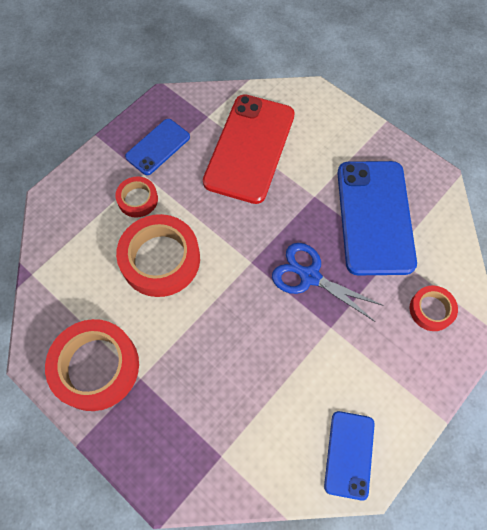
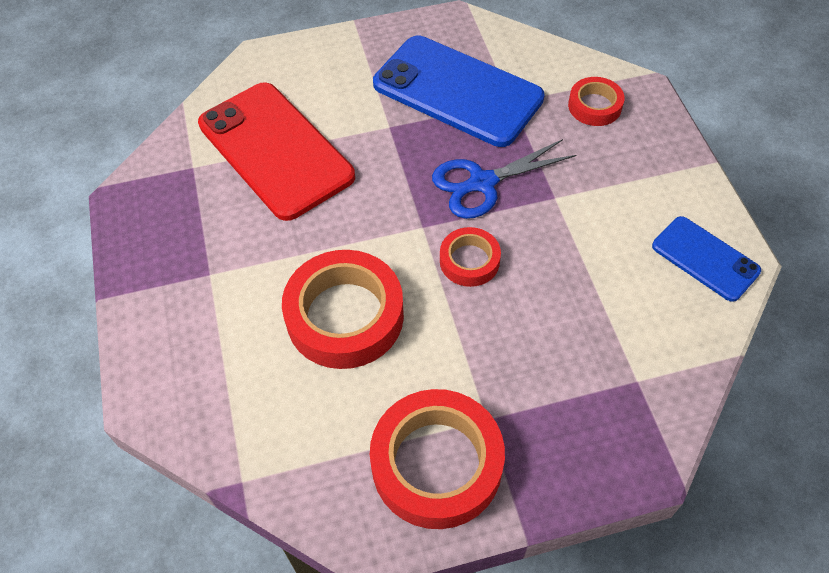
camera: 55 degrees left, 10 degrees down
red tape [115,177,158,217] -> red tape moved to [440,227,501,287]
blue phone [125,119,190,175] -> none

